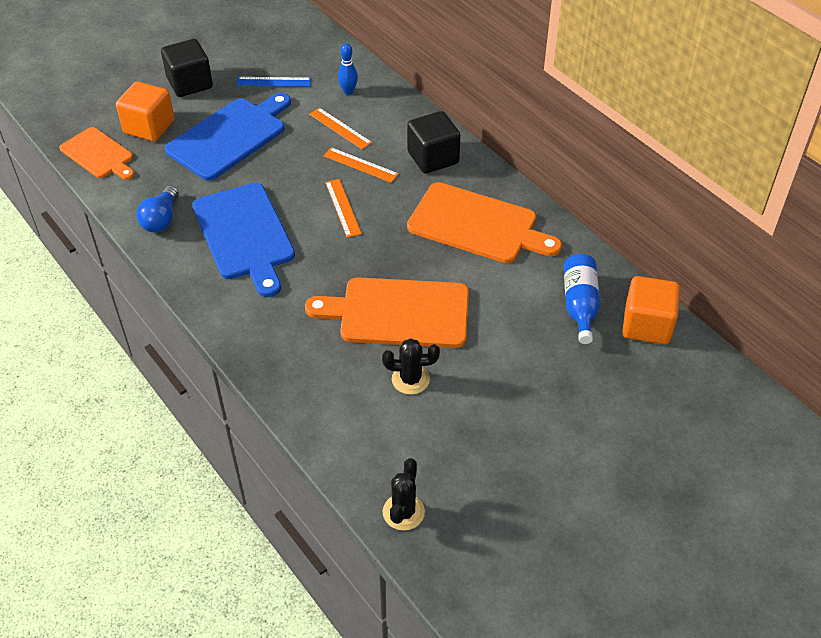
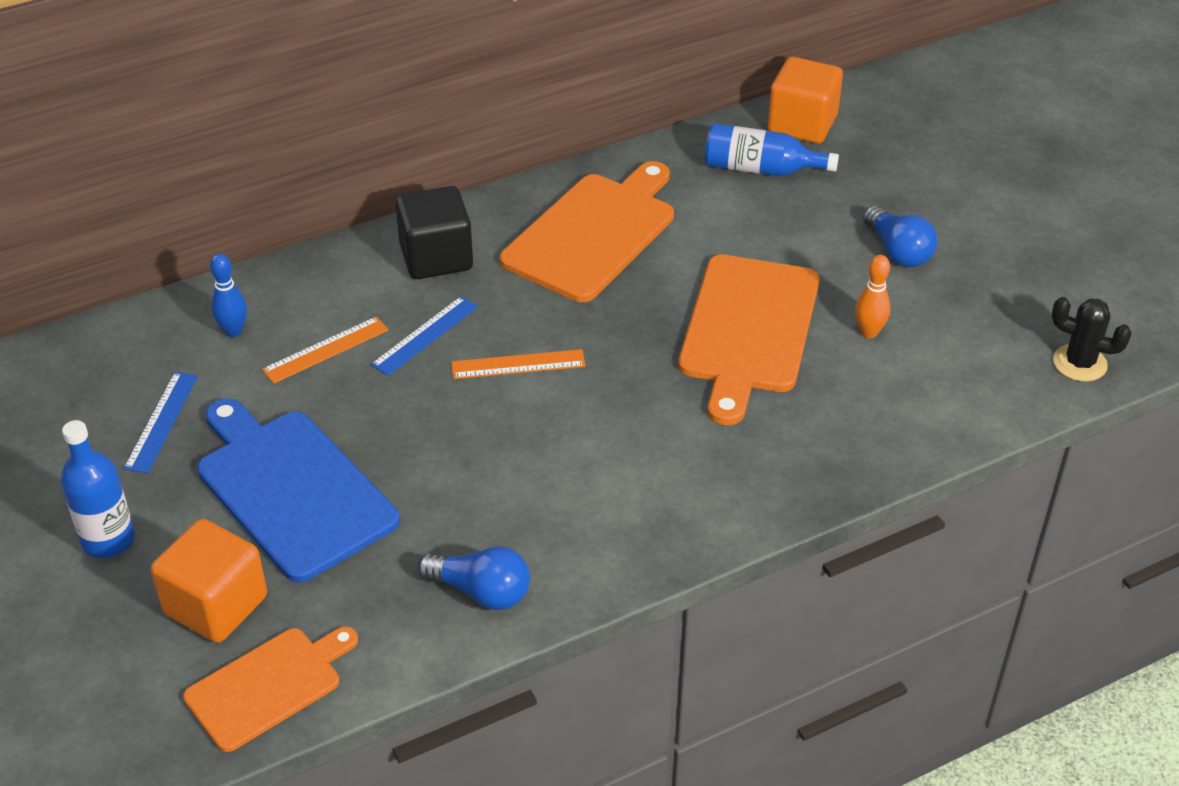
camera: 80 degrees left, 5 degrees down
black cube [161,39,213,97] -> blue bottle [61,420,135,558]
blue cutting board [193,183,295,297] -> none
orange ruler [323,147,399,183] -> blue ruler [371,296,478,376]
black cactus [382,338,440,395] -> orange bowling pin [855,255,891,338]
none -> blue light bulb [863,205,938,267]

